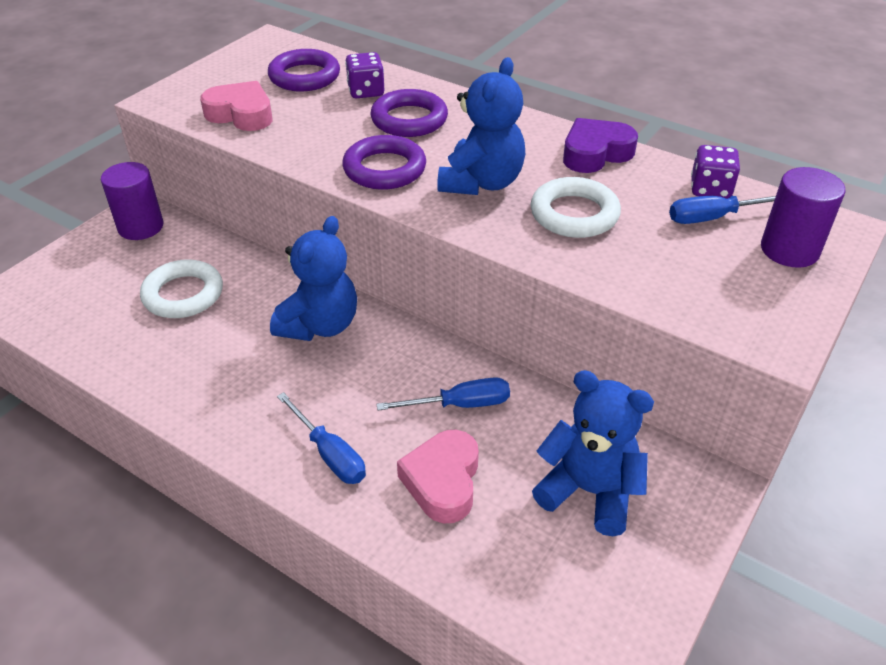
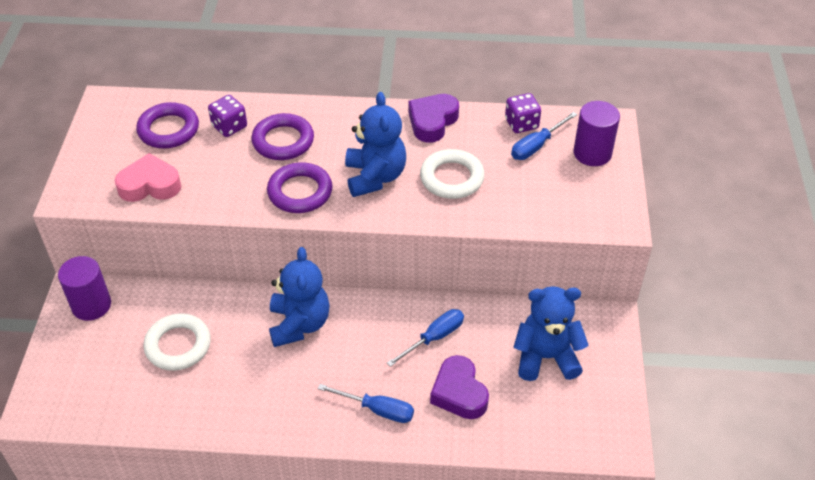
camera: 30 degrees left, 5 degrees up
pink heart [397,430,479,523] -> purple heart [430,355,489,419]

